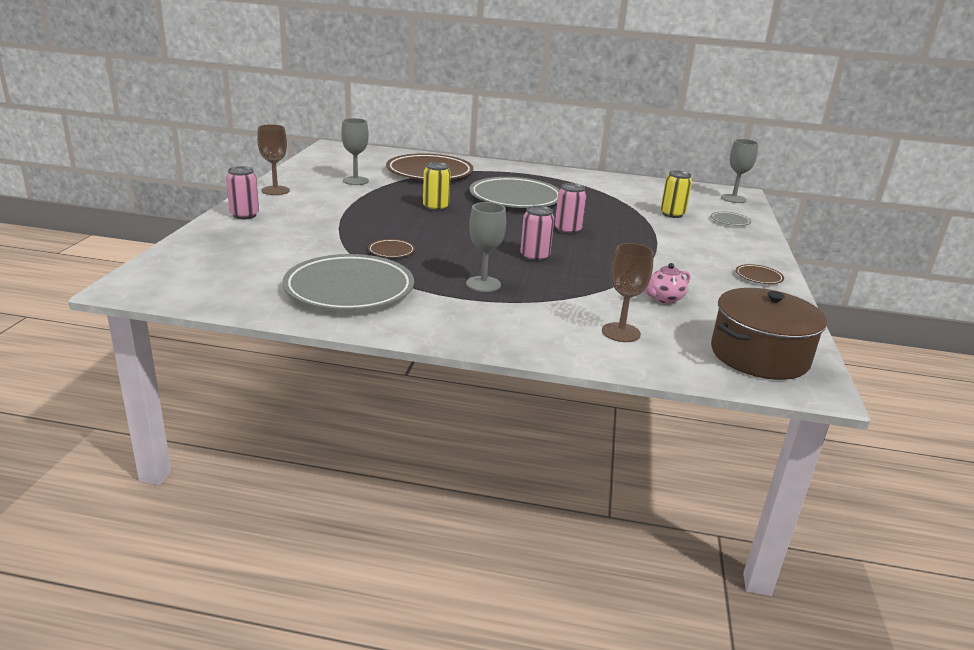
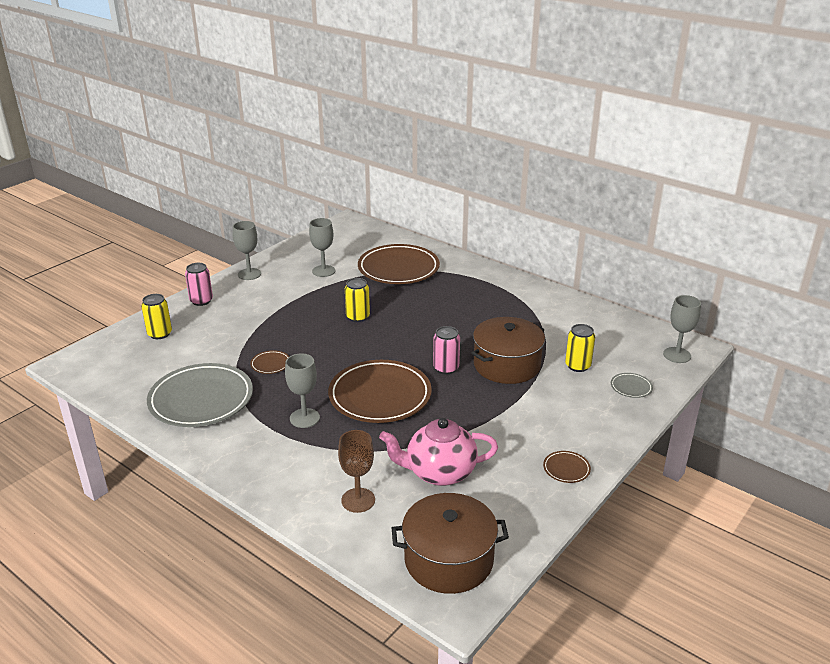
camera: 30 degrees right, 5 degrees up
brown goblet [257,124,290,195] -> grey goblet [233,221,261,280]
grey plate [469,177,560,208] -> none
pink can [520,205,554,262] -> brown plate [328,360,432,423]
pink teapot [645,263,690,304] -> pink teapot [379,418,498,486], size x1.90
none -> yellow can [141,294,172,339]
none -> brown pot [471,317,545,384]

